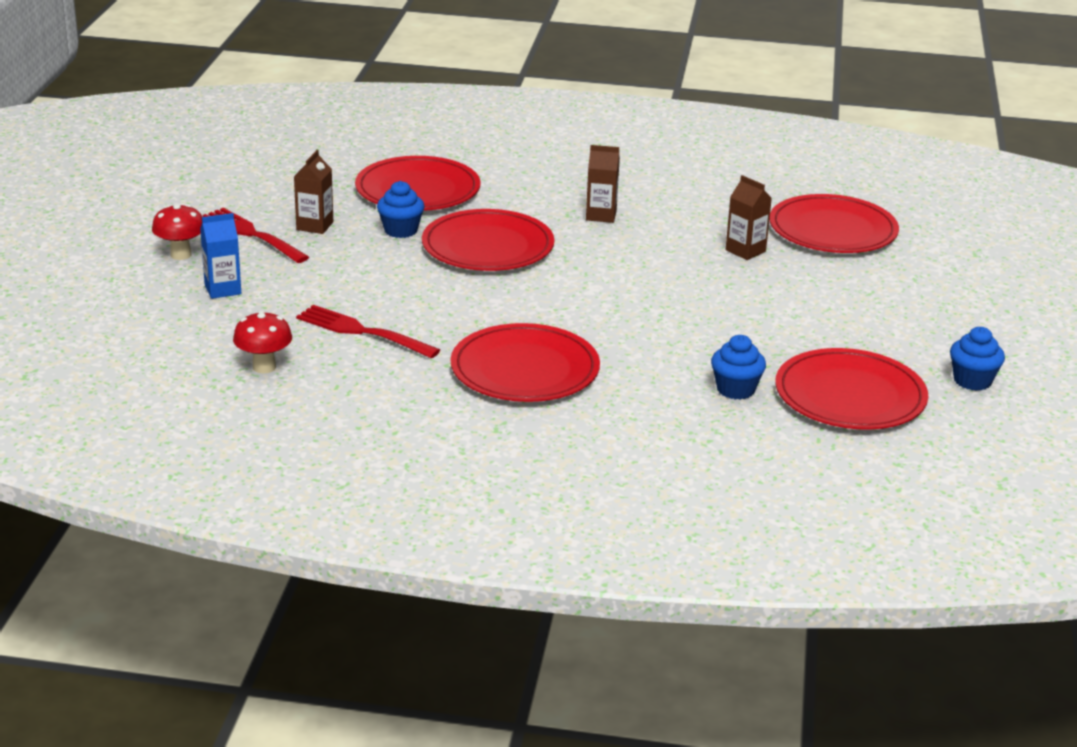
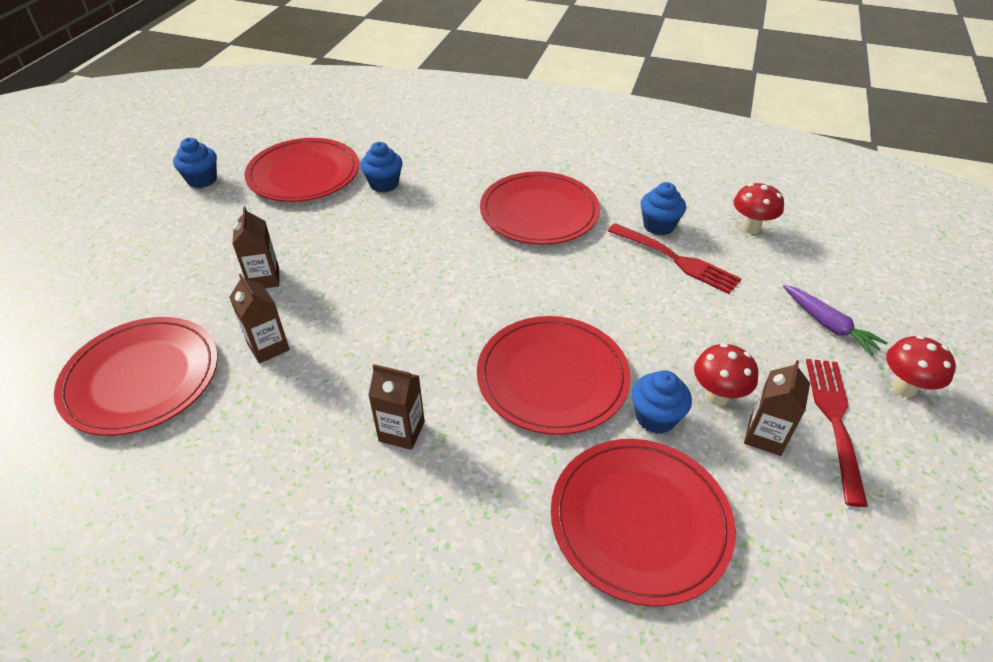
camera: 170 degrees left, 15 degrees up
blue carton [200,213,241,299] -> purple carrot [783,285,888,356]
red fork [203,208,309,263] -> red fork turned 135 degrees counterclockwise [806,359,868,507]
none -> brown carton [232,207,279,288]
none -> blue cupcake [640,182,686,236]
none -> red mushroom [694,343,758,406]

